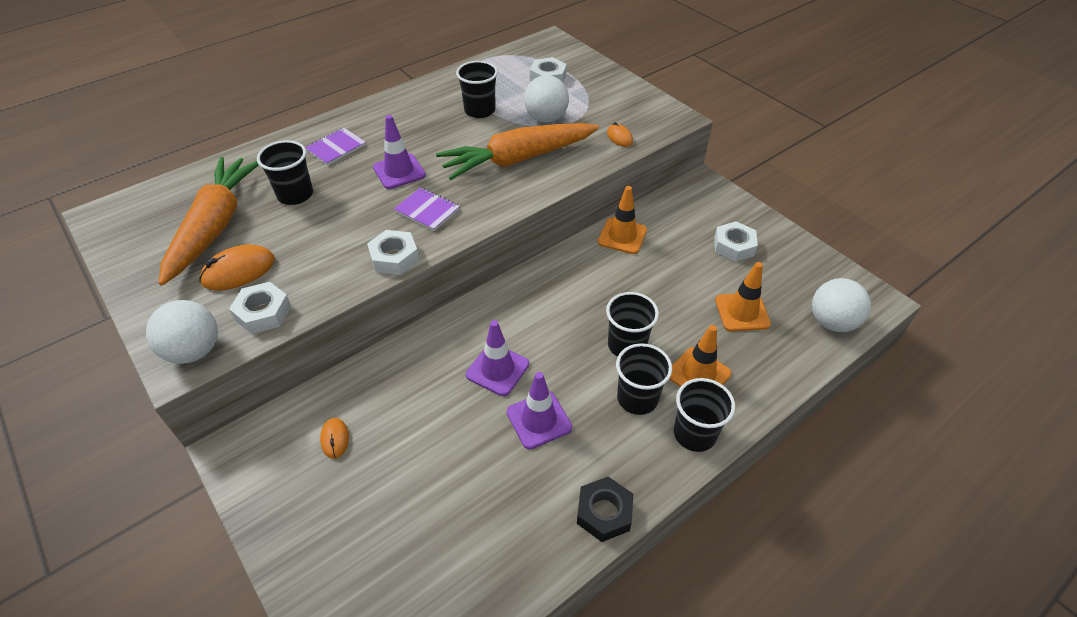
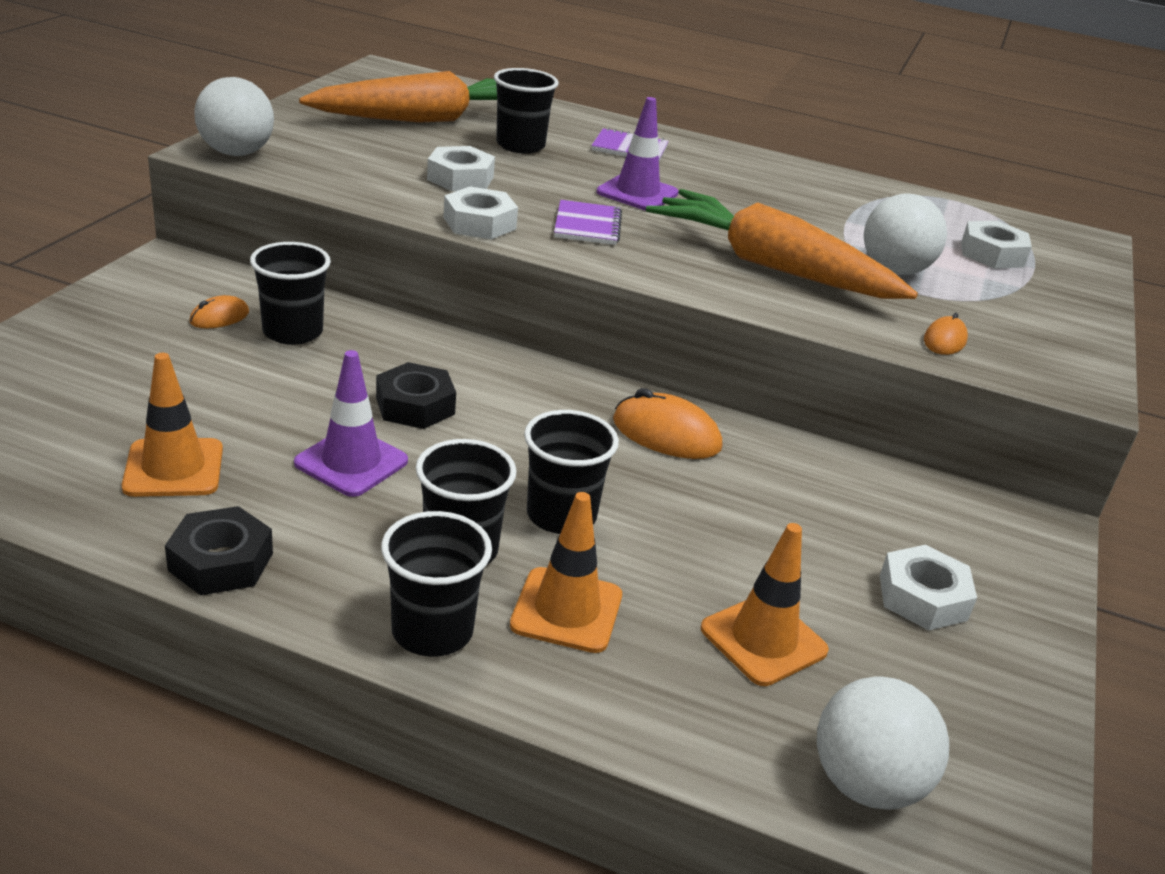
camera: 55 degrees right, 15 degrees down
orange mouse [199,244,275,291] -> orange mouse moved to [613,388,722,459]
white nut [229,282,291,334] -> white nut moved to [427,146,495,191]
black cup [456,61,498,118] -> black cup moved to [250,242,331,345]
purple traffic cone [466,320,529,396] -> black nut [376,362,456,429]
orange traffic cone [598,186,647,254] -> orange traffic cone moved to [122,353,223,497]

